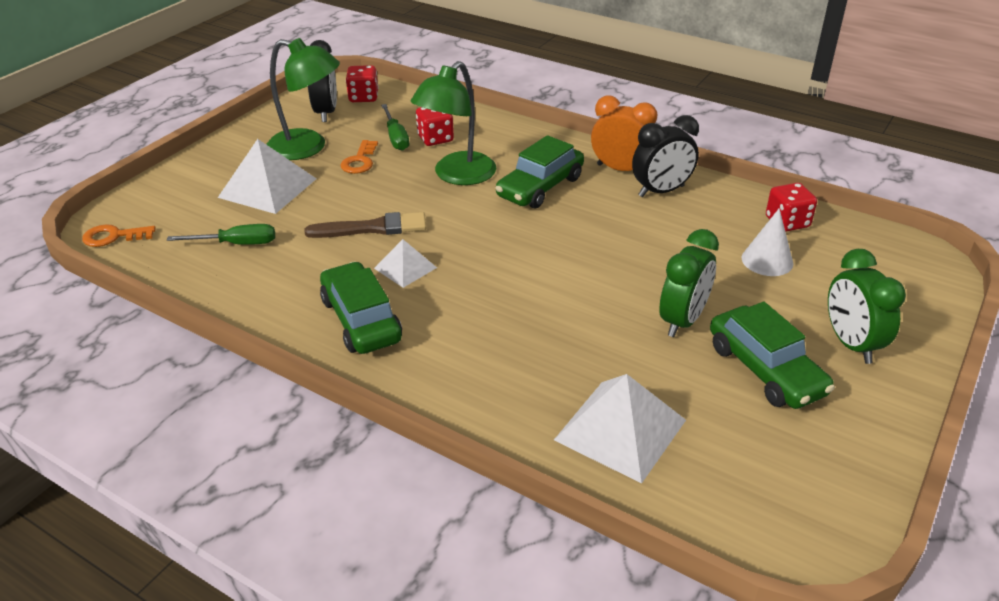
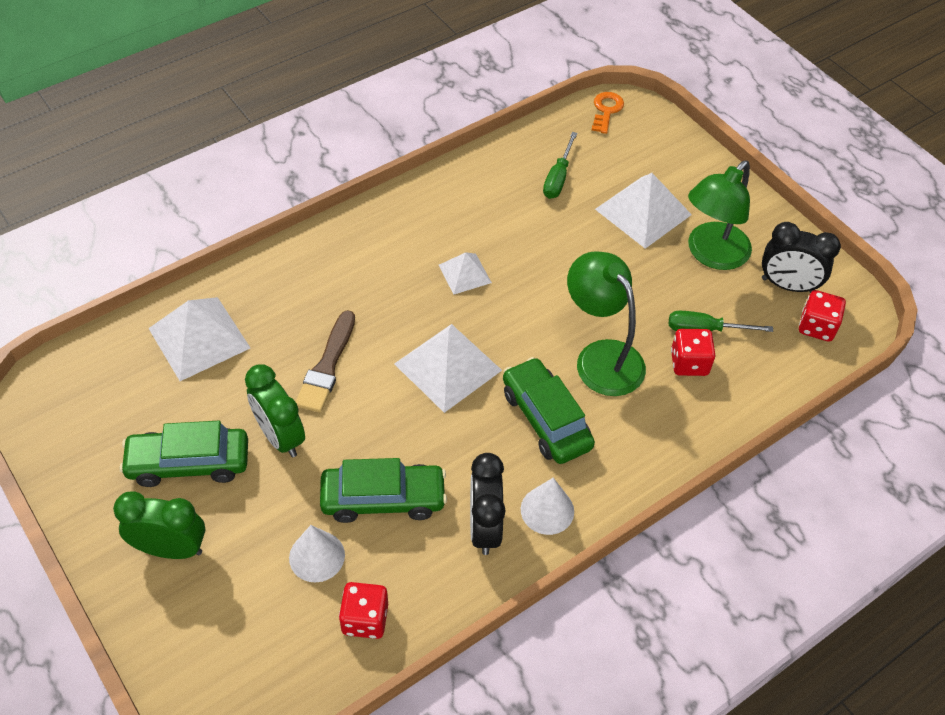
camera: 110 degrees right, 15 degrees up
brown brush [304,212,426,238] -> brown brush moved to [296,310,355,413]
green car [320,261,402,354] -> green car moved to [320,458,447,523]
orange key [340,140,378,174] -> none
orange clock [591,95,657,171] -> white cone [521,478,574,535]
none -> white pyramid [394,324,502,413]

